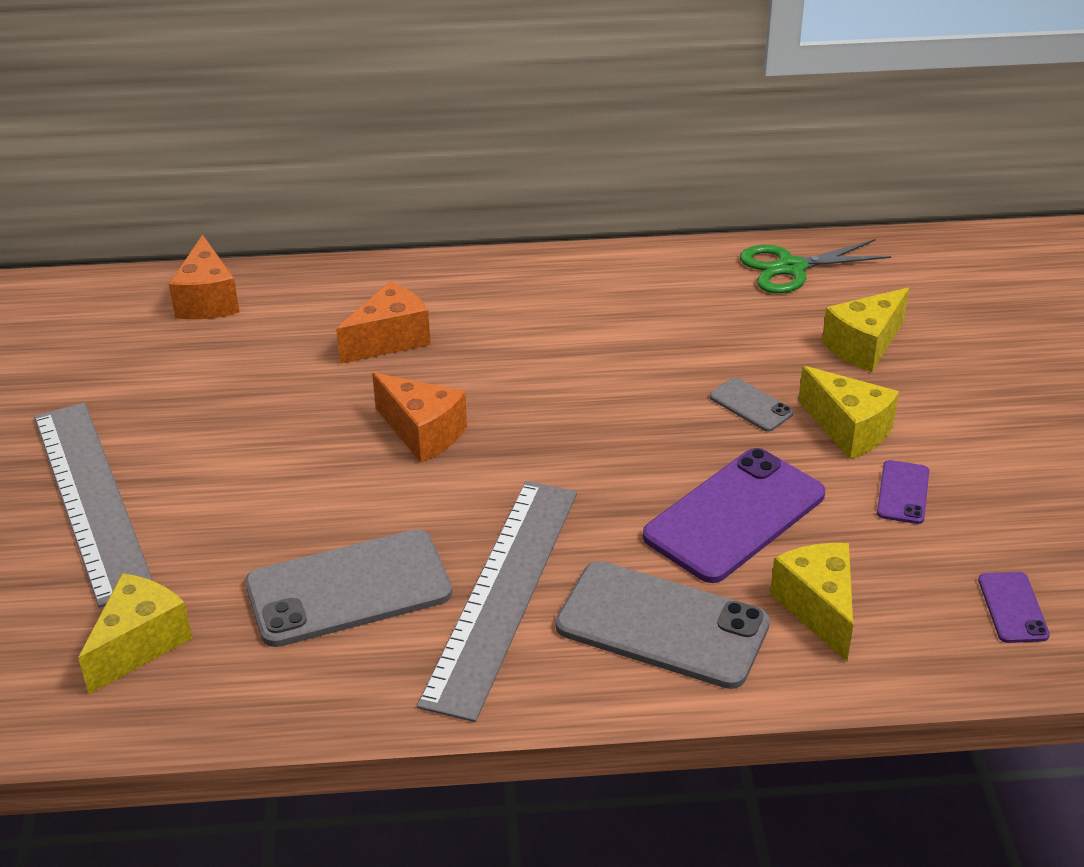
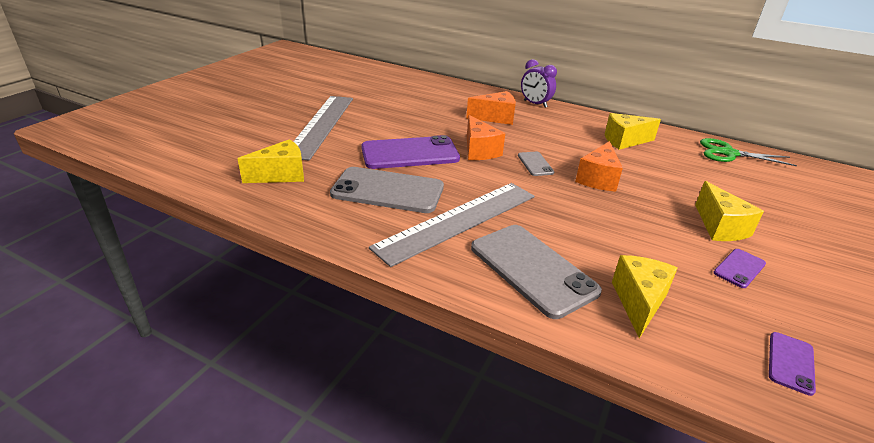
camera: 30 degrees right, 5 degrees down
orange cheese [169,235,240,319] -> orange cheese moved to [575,141,623,192]
purple phone [643,448,825,583] -> purple phone moved to [361,135,460,169]
grey phone [710,377,794,432] -> grey phone moved to [518,152,554,176]
yellow cheese [822,288,909,372] -> yellow cheese moved to [605,113,661,150]
none -> purple clock [521,59,557,108]

